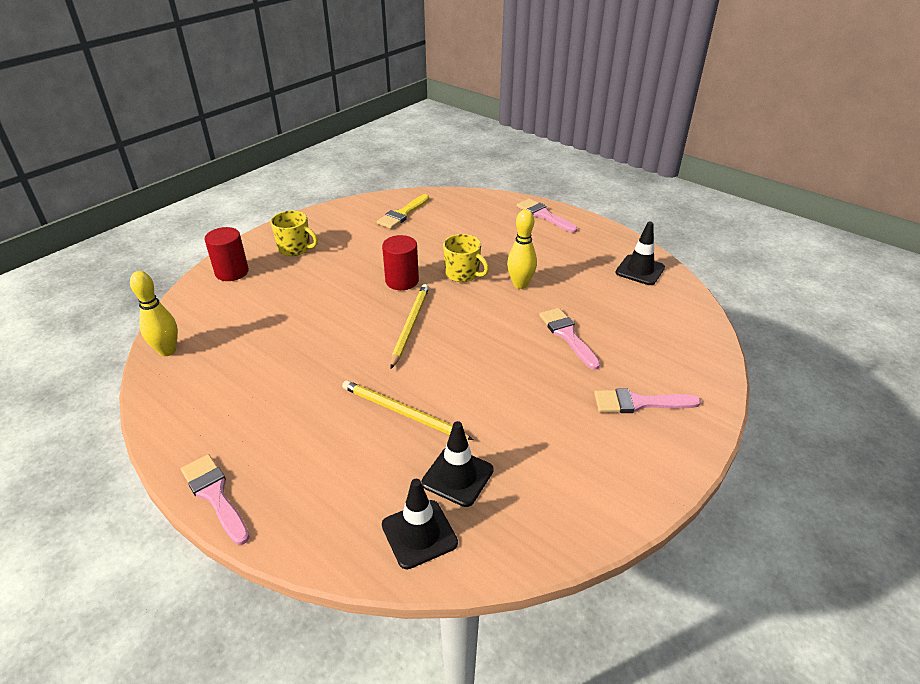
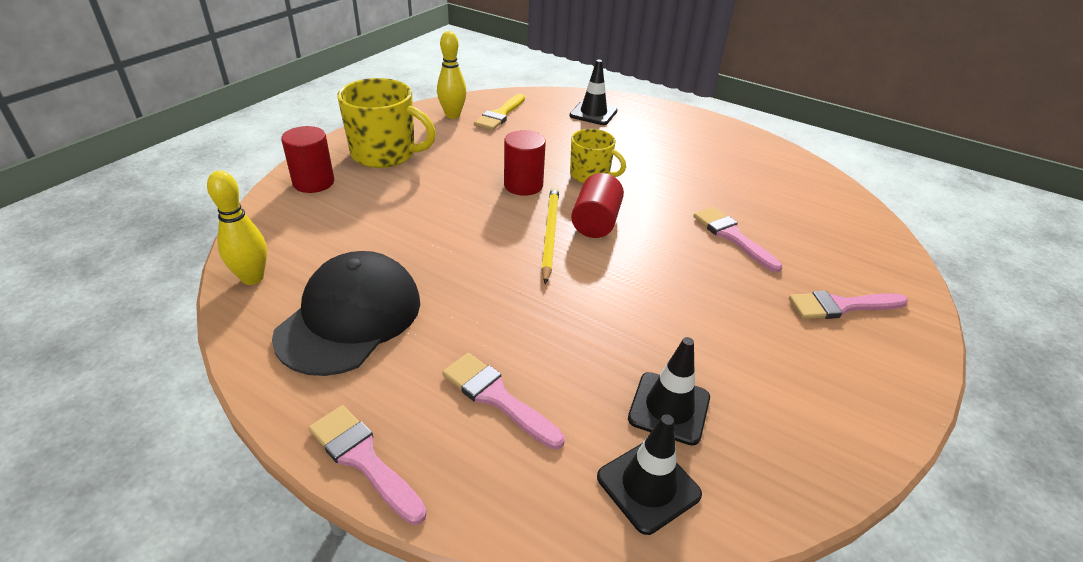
camera: 10 degrees left, 0 degrees up
yellow mug [271,211,318,256] -> yellow mug [337,78,436,168], size x1.63
yellow pencil [342,380,474,440] -> none
yellow bowling pin [507,209,537,289] -> yellow bowling pin moved to [437,31,467,119]
pink brush [517,199,577,233] -> pink brush moved to [442,353,564,450]
black traffic cone [615,222,665,285] -> black traffic cone moved to [570,60,618,125]
none -> black cap [272,251,420,376]
none -> red cylinder [571,173,624,238]

